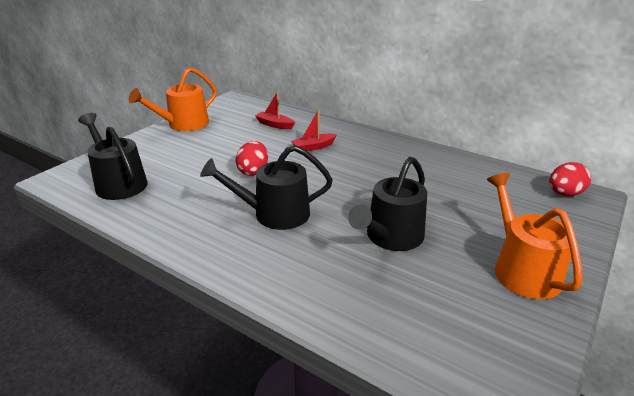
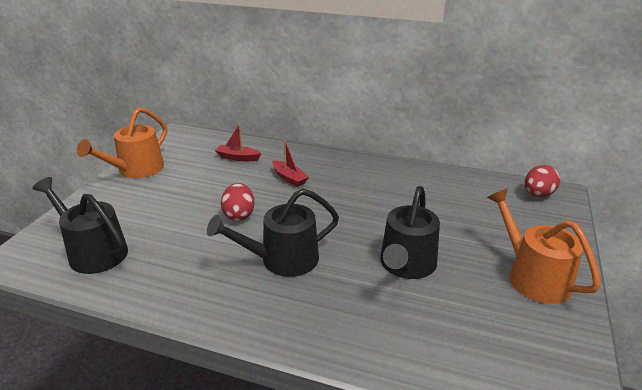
camera: 15 degrees left, 0 degrees up
red boat [291,110,337,151] -> red boat turned 90 degrees counterclockwise [272,140,309,187]

